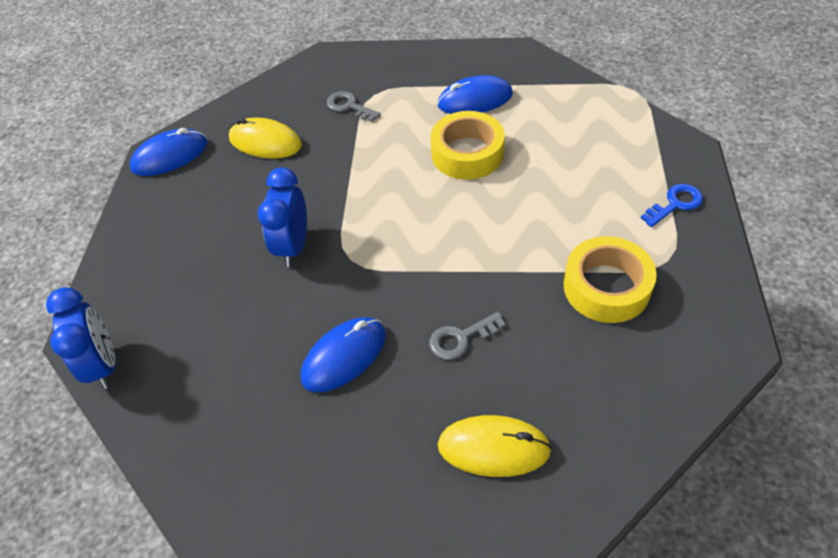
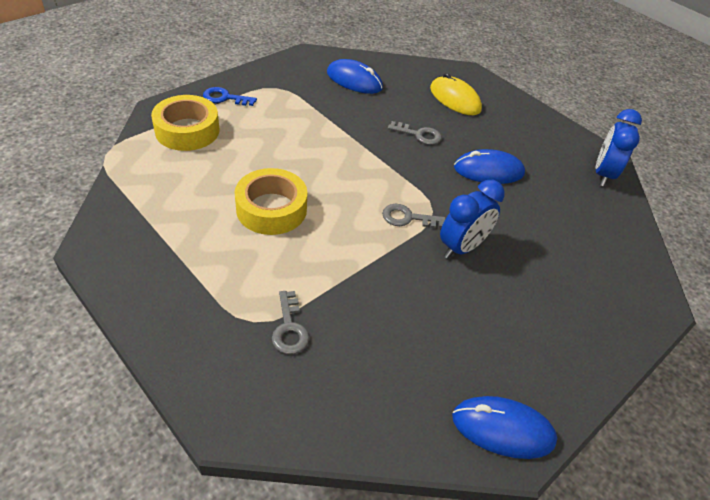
camera: 145 degrees left, 5 degrees down
blue clock [46,287,115,389] -> blue clock moved to [596,109,642,186]
yellow mouse [229,117,302,159] -> none
blue mouse [437,75,513,114] -> blue mouse moved to [327,59,383,94]
yellow tape [564,236,657,323] -> yellow tape moved to [151,95,219,151]
none -> grey key [382,204,446,228]

